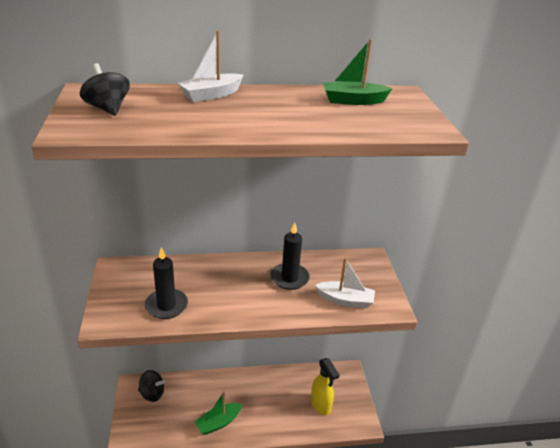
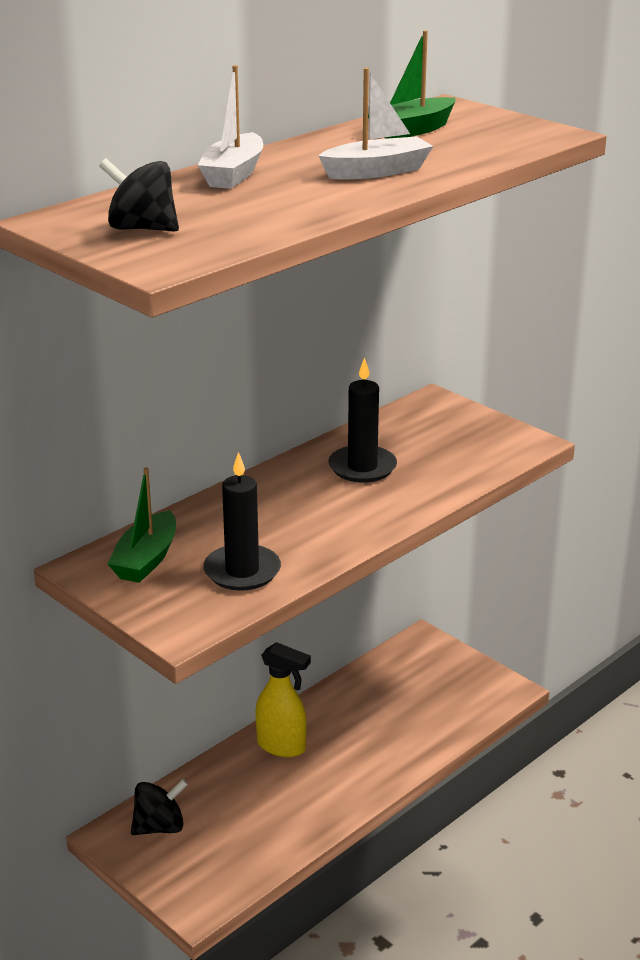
camera: 35 degrees left, 5 degrees down
green boat [194,391,242,435] -> green boat moved to [108,467,176,583]
yellow spray bottle [311,358,340,415] -> yellow spray bottle moved to [255,642,311,757]
white boat [315,258,375,308] -> white boat moved to [319,68,433,179]

